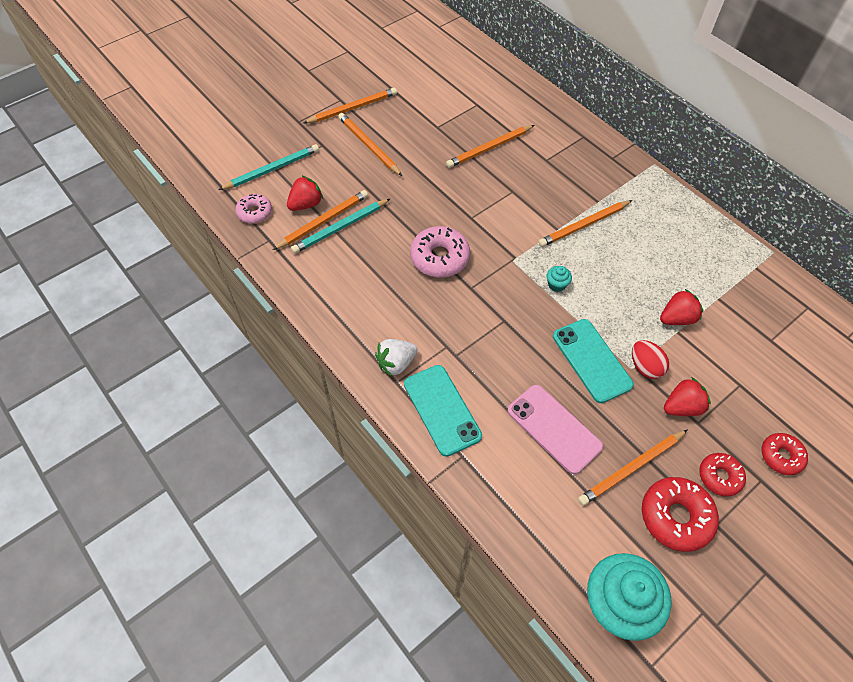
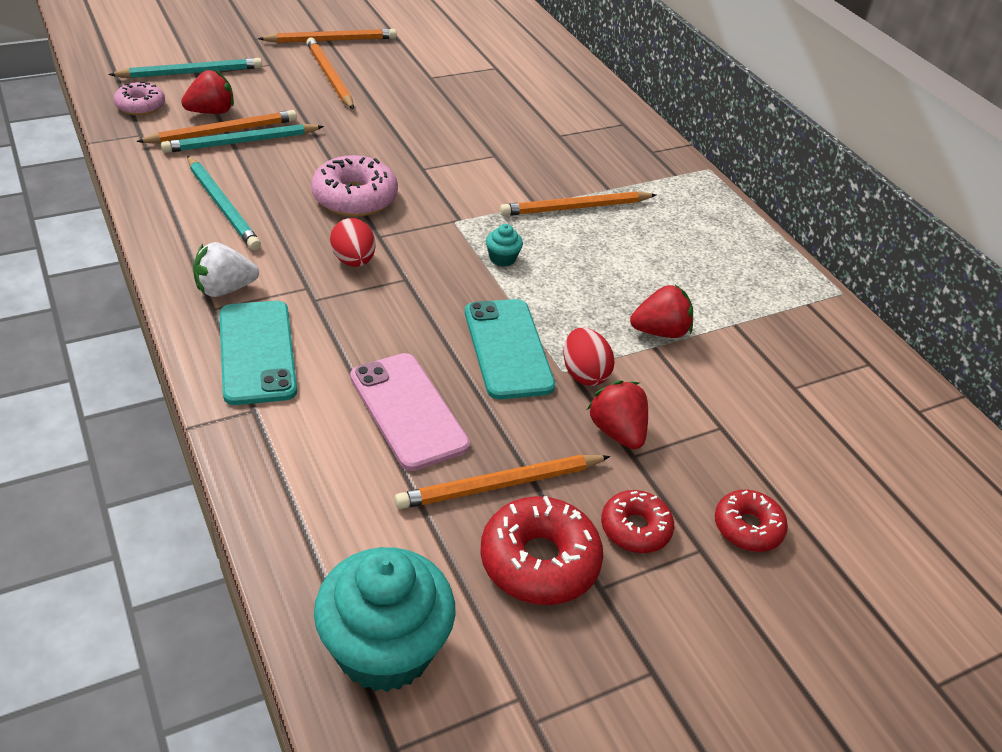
camera: 10 degrees right, 15 degrees down
orange pencil [446,125,534,168] -> none
red strawberry [664,377,711,416] -> red strawberry turned 105 degrees counterclockwise [587,380,648,449]
none -> turquoise pencil [187,156,261,250]
none -> red egg [330,218,376,267]

